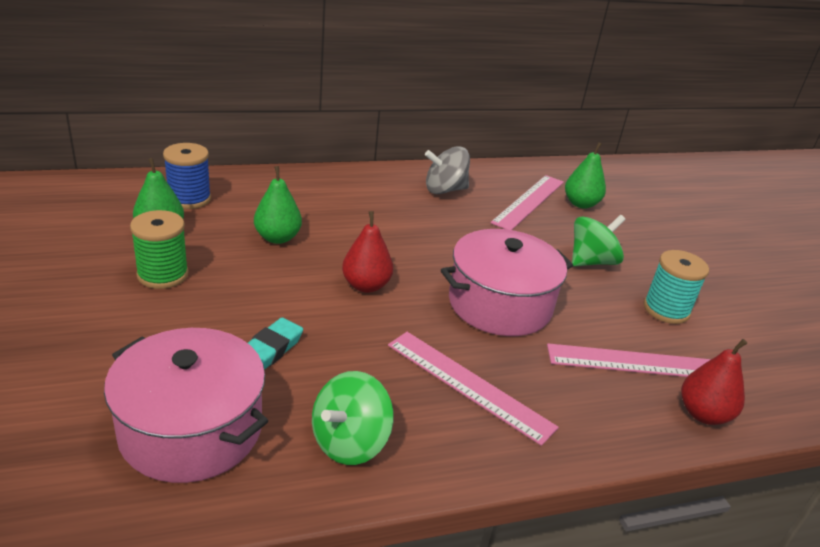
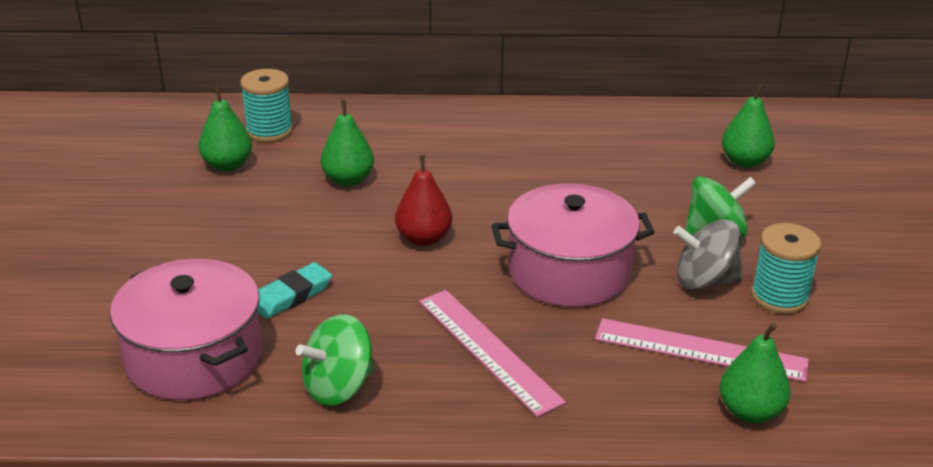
camera: 20 degrees right, 0 degrees up
green spool [130,210,189,289] -> none
blue spool [163,143,211,209] -> turquoise spool [240,69,293,142]
grey spinning top [425,146,470,194] -> grey spinning top moved to [673,219,743,290]
pink ruler [490,175,564,230] -> none
red pear [681,339,747,425] -> green pear [720,323,791,423]

